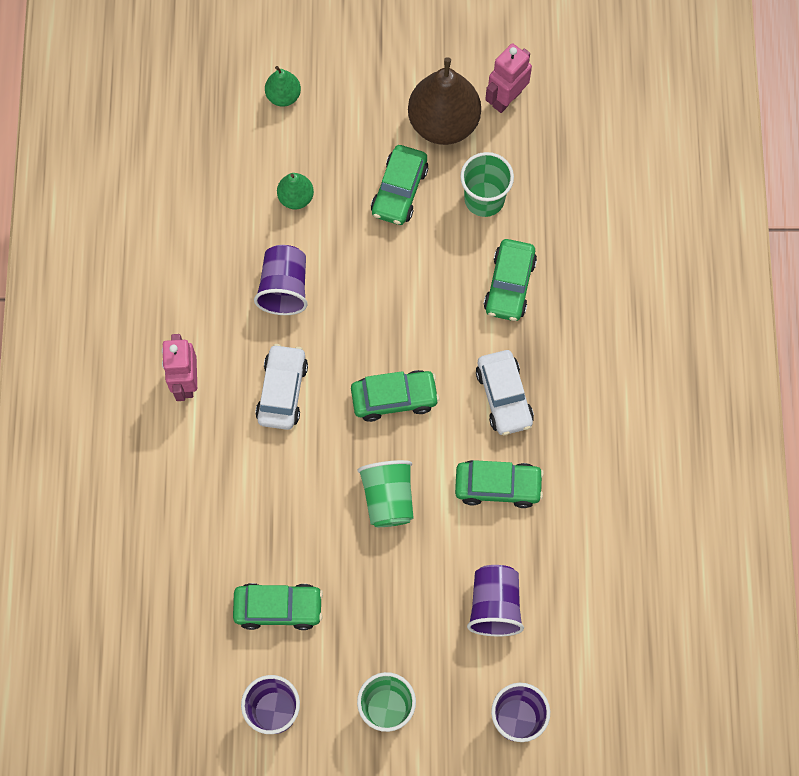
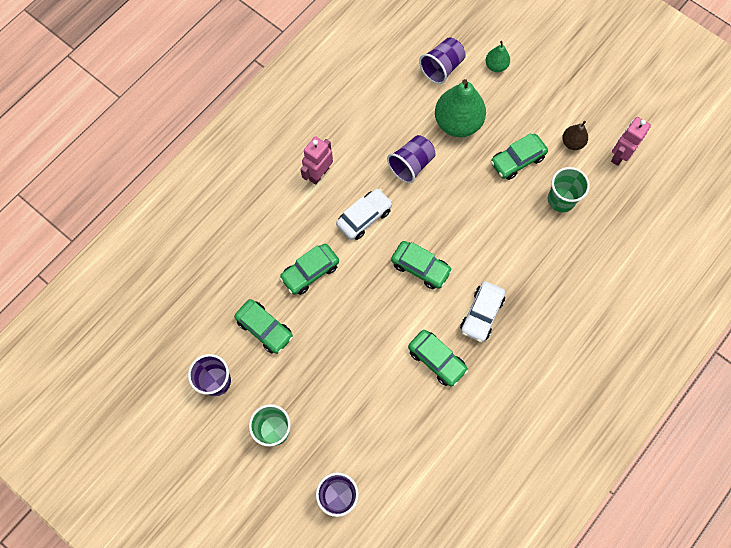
camera: 40 degrees right, 0 degrees up
green pear [277,173,314,209] -> green pear [435,79,486,137], size x2.01
green cup [357,460,414,527] -> none
brown pear [408,57,481,145] -> brown pear [562,121,588,150], size x0.50
purple cup [467,565,524,636] -> purple cup moved to [419,37,466,84]
green car [484,239,537,321] -> green car moved to [279,244,339,295]
pink robot [485,43,532,113] -> pink robot turned 45 degrees counterclockwise [611,117,651,166]

